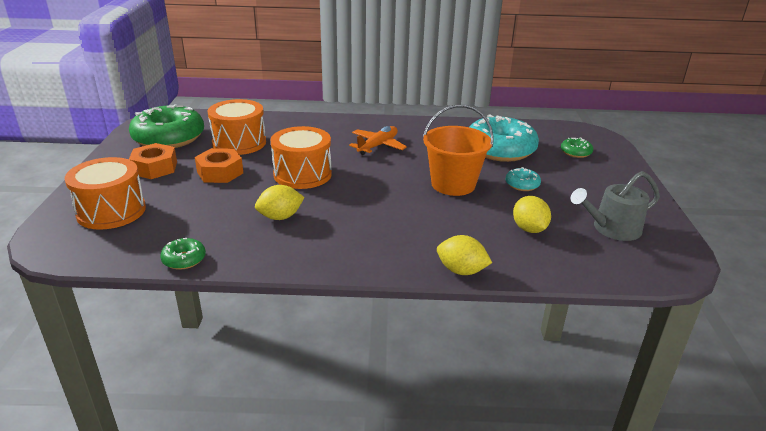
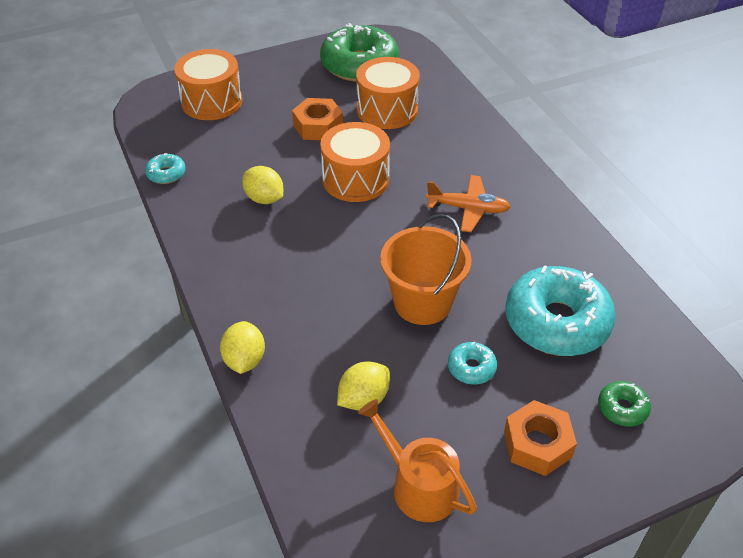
camera: 65 degrees right, 15 degrees up
orange nut [129,143,177,179] -> orange nut moved to [504,400,577,476]
green donut [160,238,206,270] -> turquoise donut [145,153,186,184]
grey watering can [571,171,660,241] -> orange watering can [358,399,477,522]

